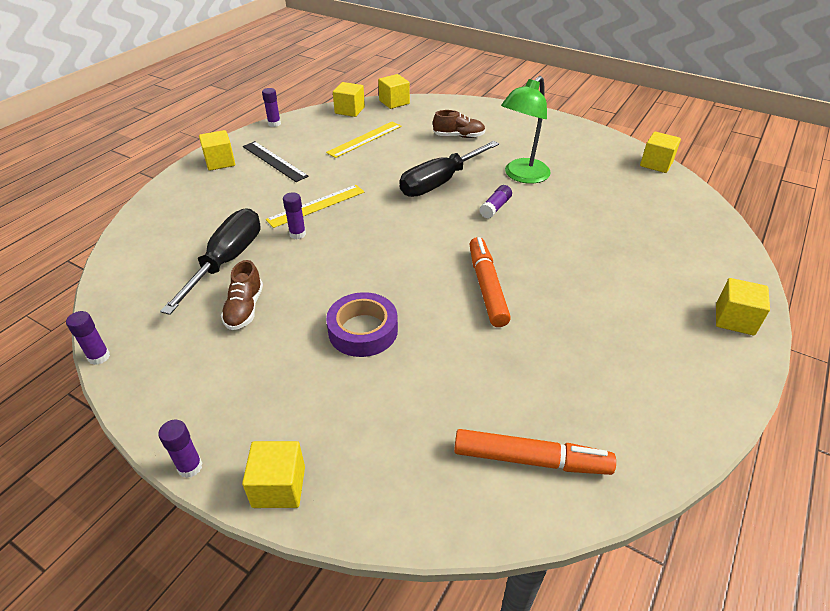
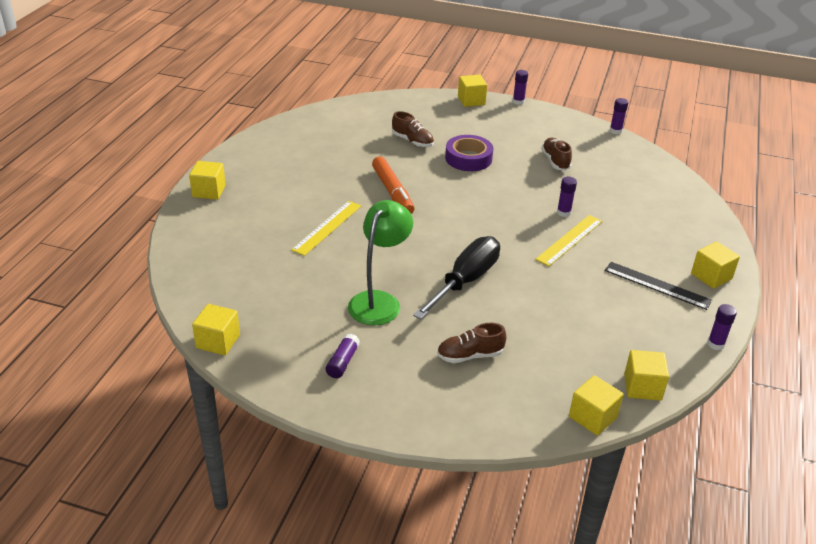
camera: 165 degrees right, 5 degrees down
black screwdriver [160,208,260,315] -> none
yellow ruler [326,122,402,158] -> yellow ruler moved to [291,201,361,256]
orange marker [454,429,616,475] -> none
purple glue stick [479,185,512,219] -> purple glue stick moved to [326,334,360,378]
none -> brown shoe [392,111,434,147]

